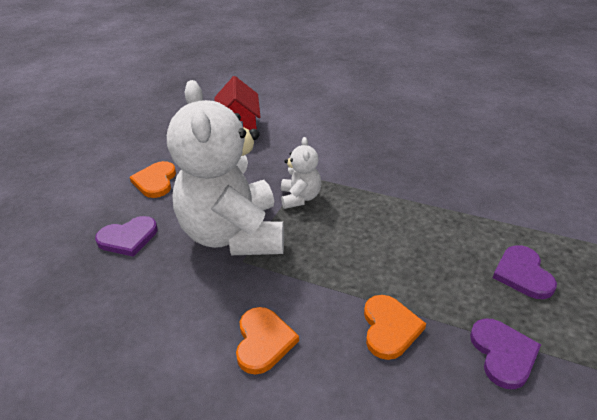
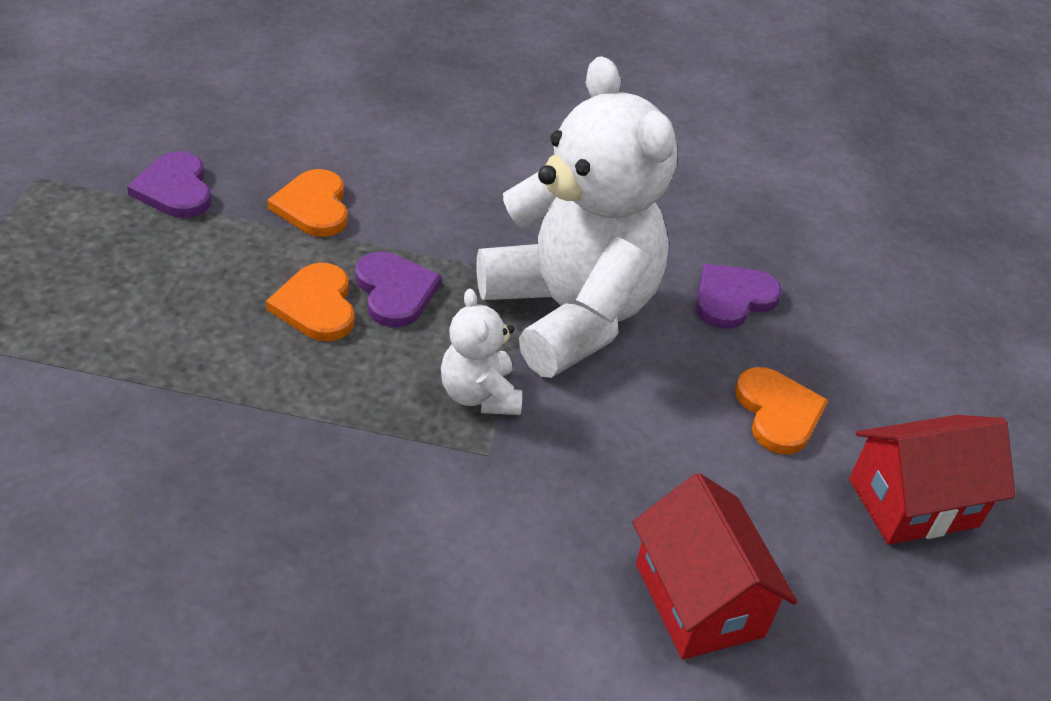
camera: 160 degrees right, 5 degrees up
orange heart [236,307,299,374] -> orange heart moved to [266,263,354,341]
purple heart [493,245,557,299] -> purple heart moved to [355,252,442,327]
none -> red house [849,415,1016,545]

